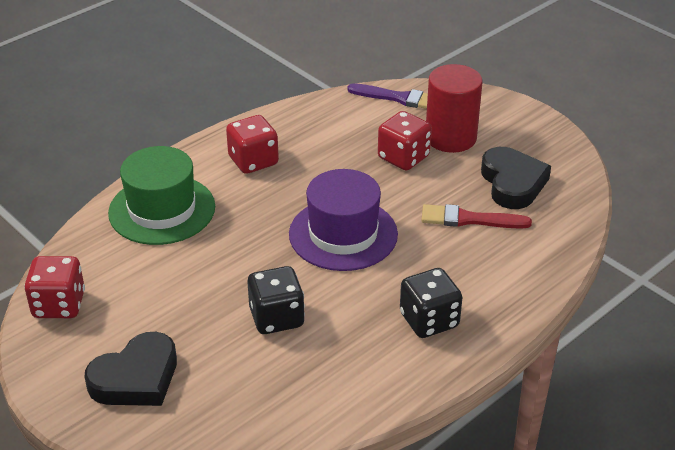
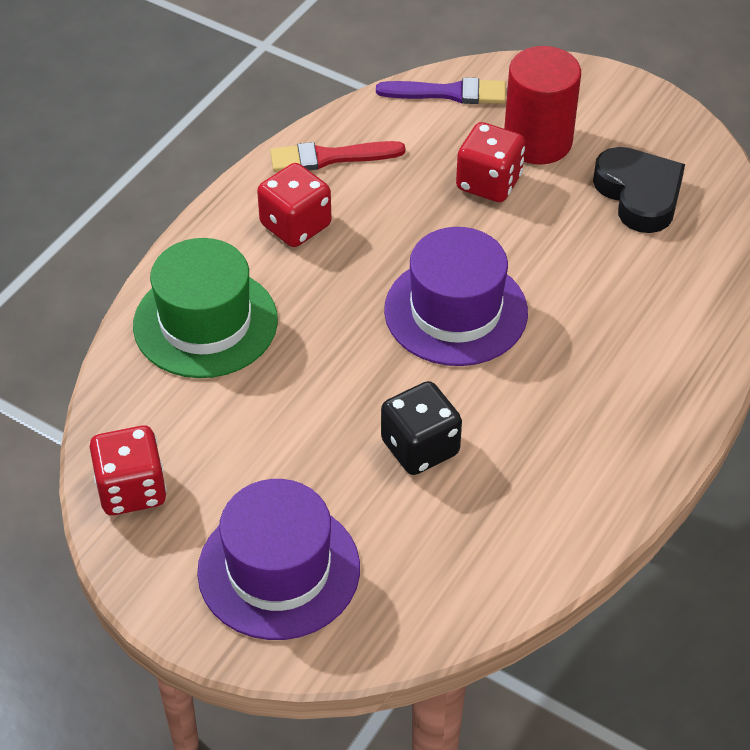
camera: 15 degrees left, 10 degrees up
black heart [84,332,177,406] -> purple hat [197,479,360,640]
black dice [400,268,462,338] -> none
red brush [422,204,532,229] -> red brush moved to [270,141,405,172]

